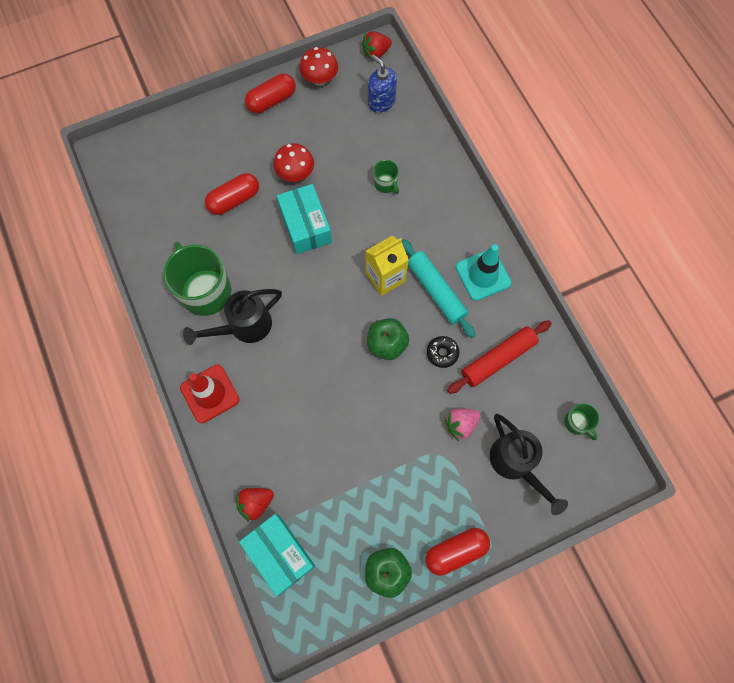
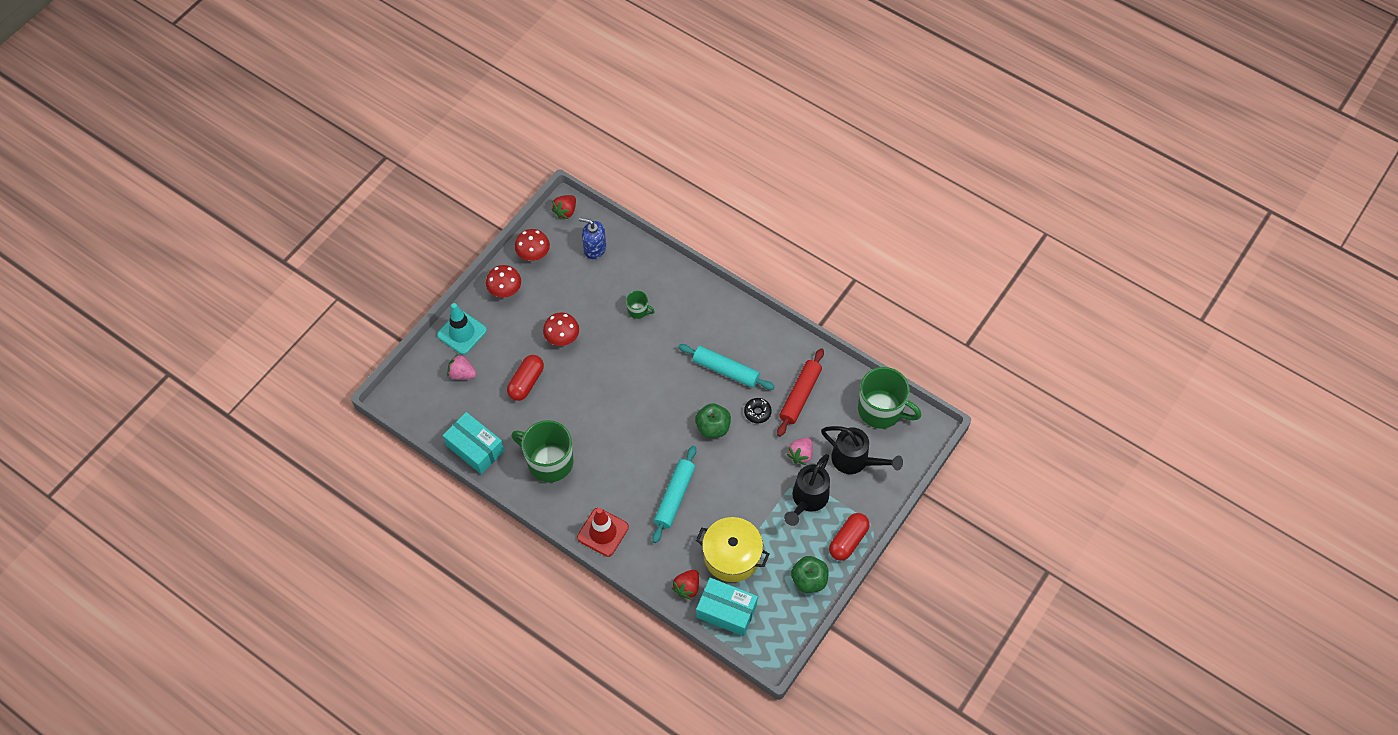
camera: 30 degrees left, 10 degrees down
black watering can [183,289,282,345] -> black watering can moved to [784,454,830,526]
red capsule [245,74,296,113] -> red mushroom [486,265,521,298]
turquoise box [277,184,332,254] -> turquoise box moved to [443,412,505,474]
yellow carton [366,236,409,296] -> none
turquoise traffic cone [456,244,511,301] -> turquoise traffic cone moved to [437,303,487,355]
green mug [564,403,599,440] -> green mug [858,367,922,429], size x2.12
none -> pink strawberry [447,354,477,380]
none -> turquoise rolling pin [652,446,696,543]
none -> yellow pot [696,517,769,582]

